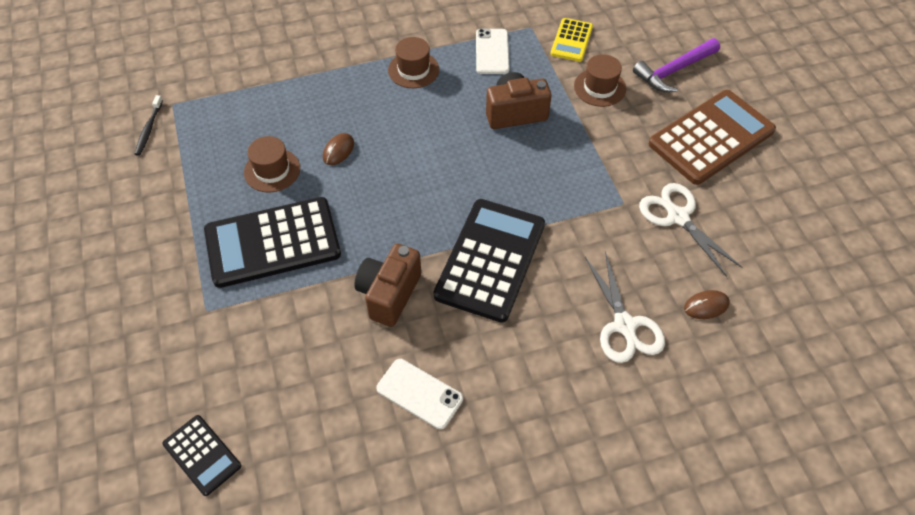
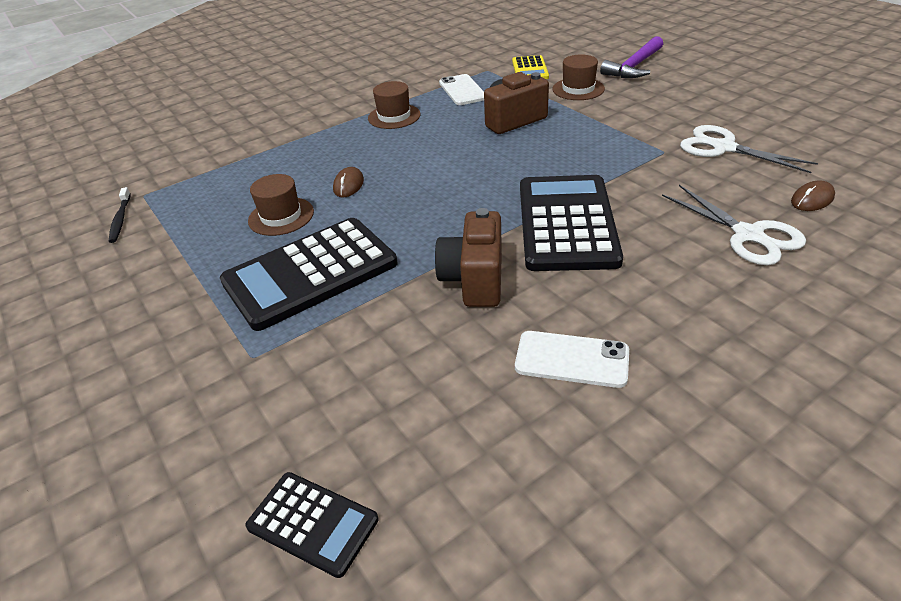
camera: 15 degrees left, 15 degrees down
brown calculator [649,90,776,185] -> none

